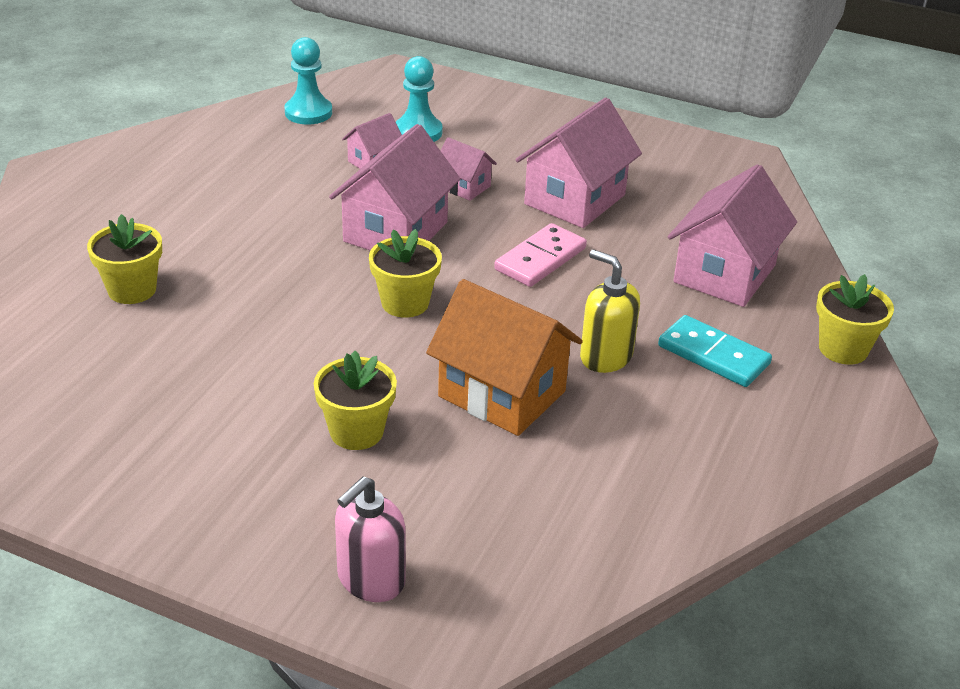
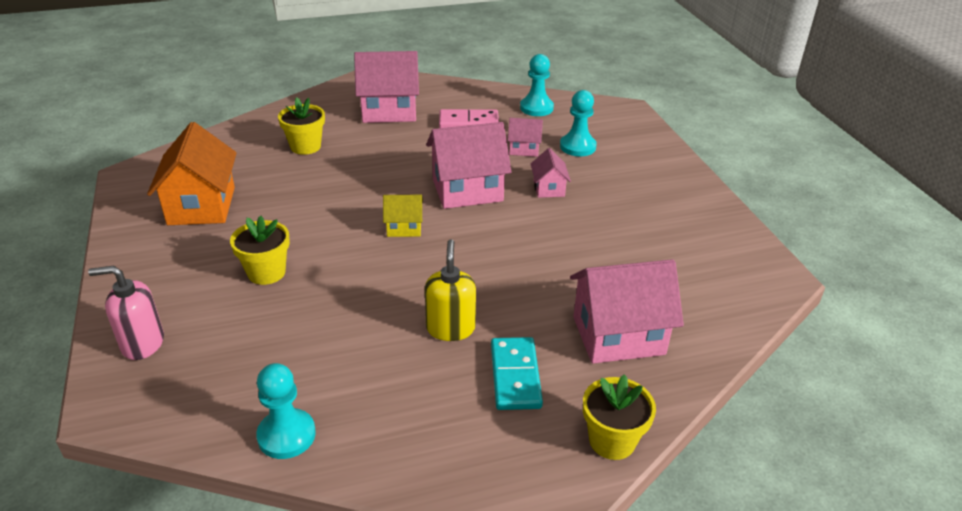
camera: 50 degrees right, 0 degrees up
yellow flower pot [369,229,442,318] -> yellow house [383,195,423,237]
orange house [426,279,583,436] -> orange house moved to [147,122,237,225]
pink domino [494,223,587,287] -> pink domino moved to [439,109,499,128]
pink house [516,98,642,228] -> pink house moved to [354,51,419,123]
none -> turquoise pawn [256,363,316,459]

